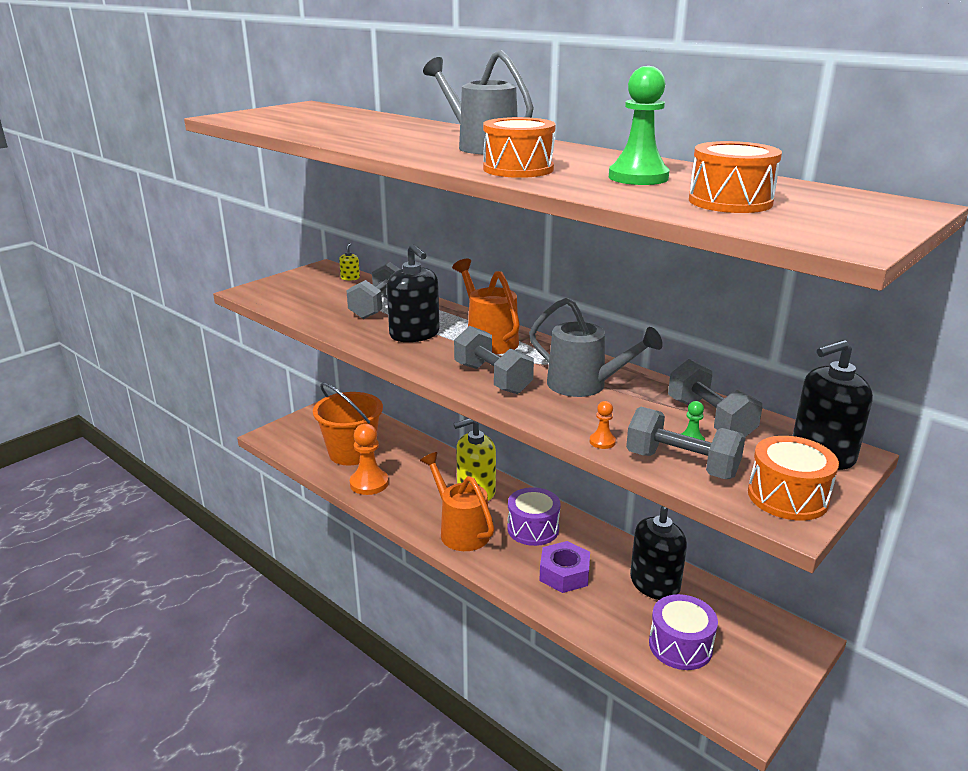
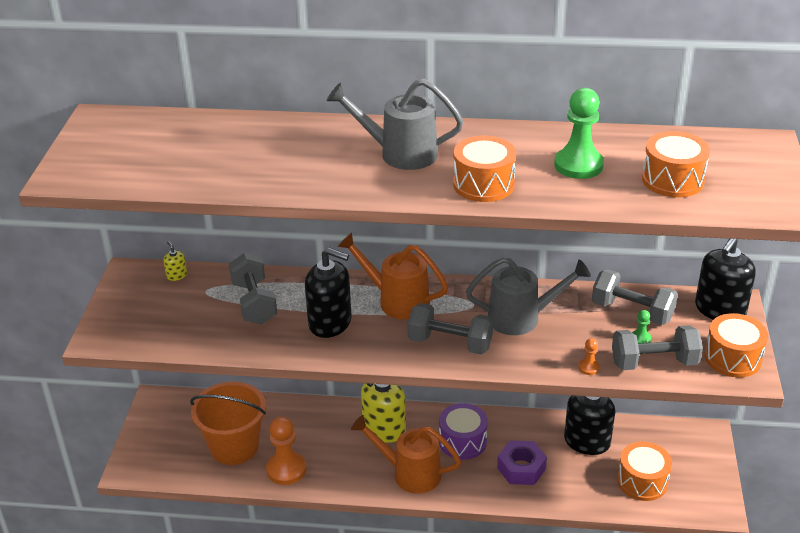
camera: 35 degrees left, 10 degrees up
purple drum [649,594,718,670] -> orange drum [617,441,672,501]

